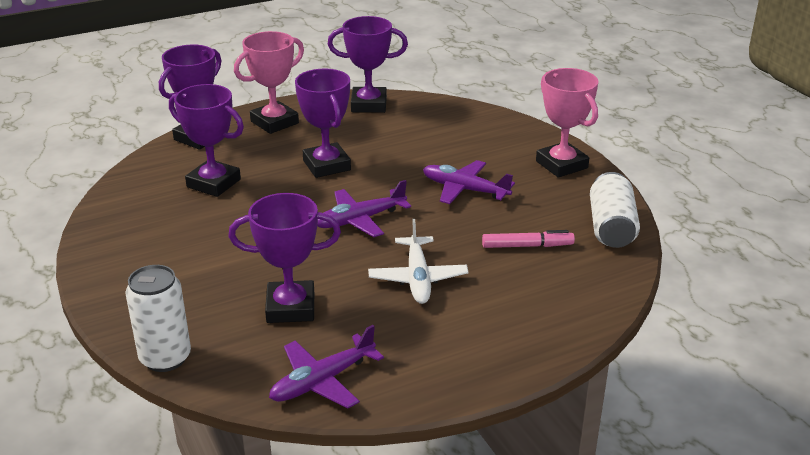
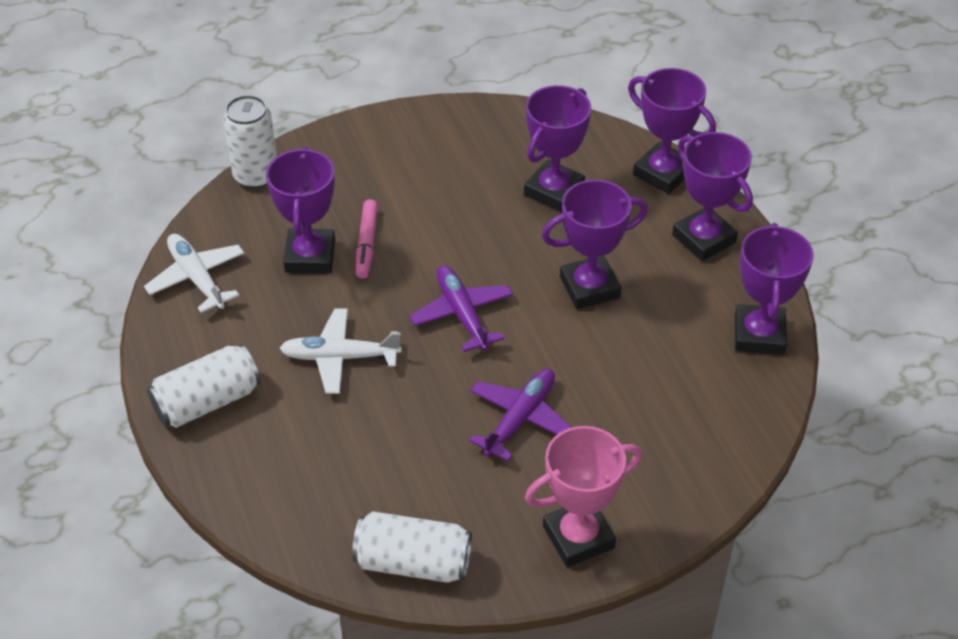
camera: 95 degrees right, 15 degrees up
pink trophy [234,31,304,134] -> purple trophy [672,132,753,261]
purple plane [269,325,384,409] -> white plane [144,234,244,313]
pink marker [482,230,575,248] -> pink marker moved to [356,199,378,279]
none -> white can [147,344,261,428]

